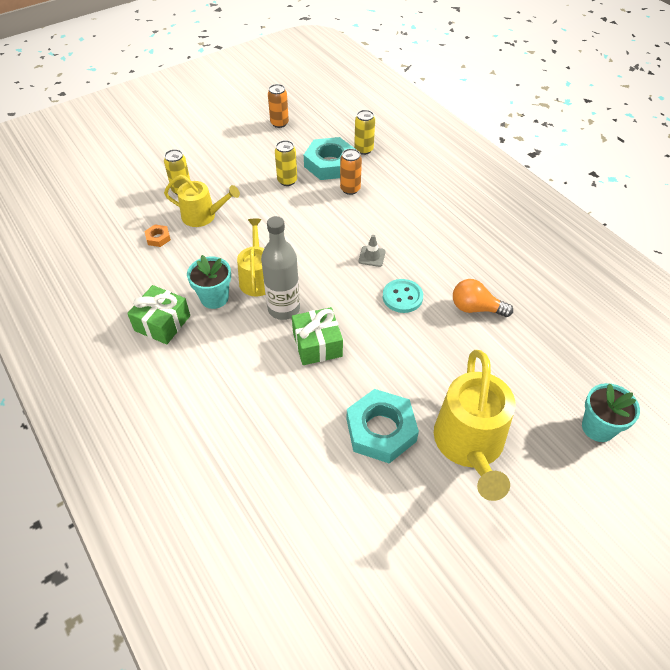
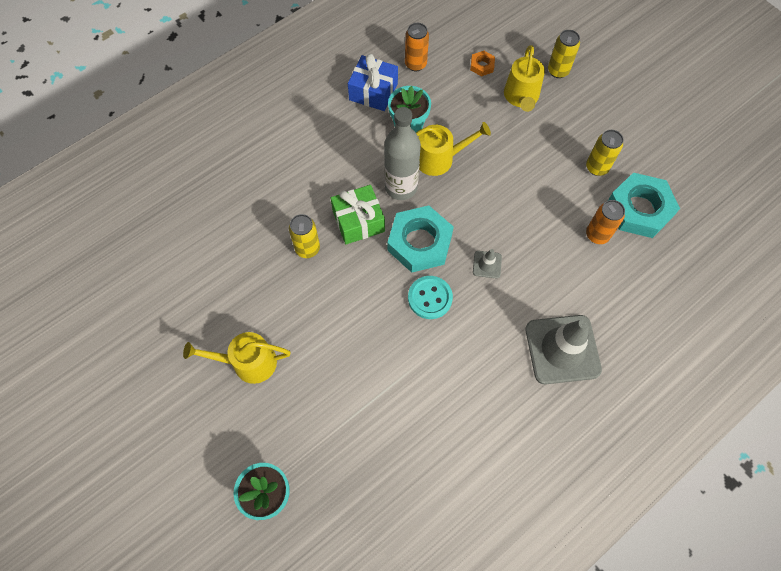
camera: 85 degrees right, 15 degrees up
green gift [127,285,190,345] -> blue gift [348,54,398,111]
orange can [268,84,289,128] -> orange can moved to [405,23,429,71]
turquoise nut [346,389,419,464] -> turquoise nut moved to [387,205,454,273]
yellow can [354,110,375,155] -> yellow can moved to [289,214,320,258]
yellow watering can [434,350,515,501] -> yellow watering can [183,332,290,384], size x0.62
orange light bulb [453,279,513,317] -> none
none -> grey traffic cone [526,315,602,384]

